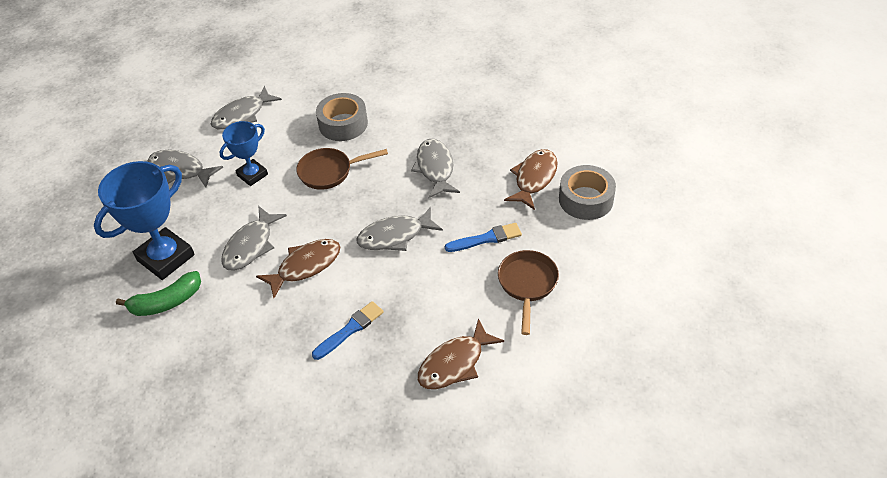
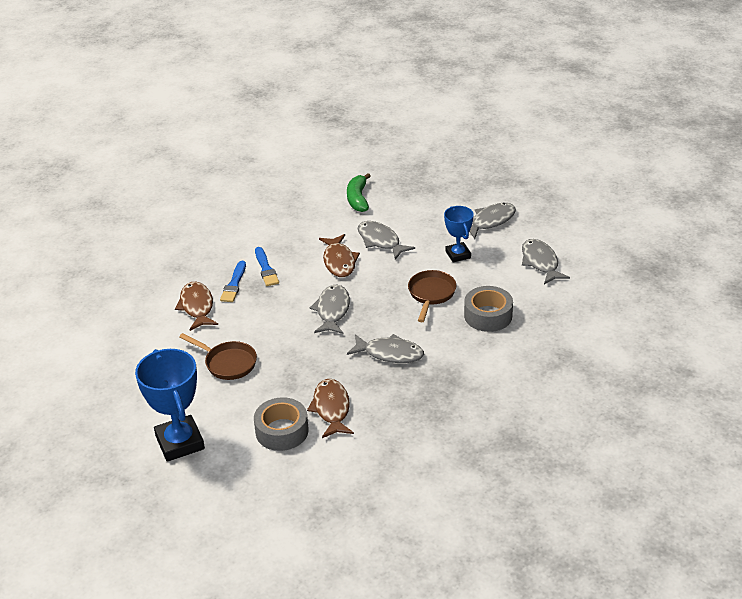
camera: 115 degrees right, 10 degrees down
blue trophy [94,161,195,280] -> blue trophy moved to [135,349,205,462]
blue brush [445,223,522,252] -> blue brush moved to [220,261,246,302]
brown fish [504,149,558,210] -> brown fish turned 150 degrees counterclockwise [307,379,354,438]

